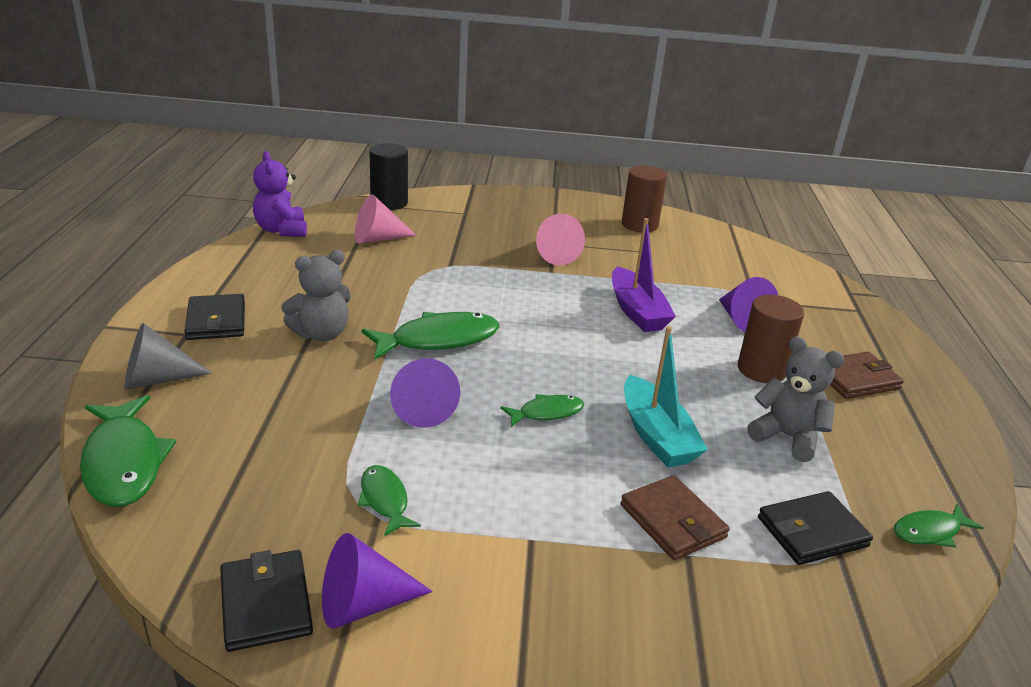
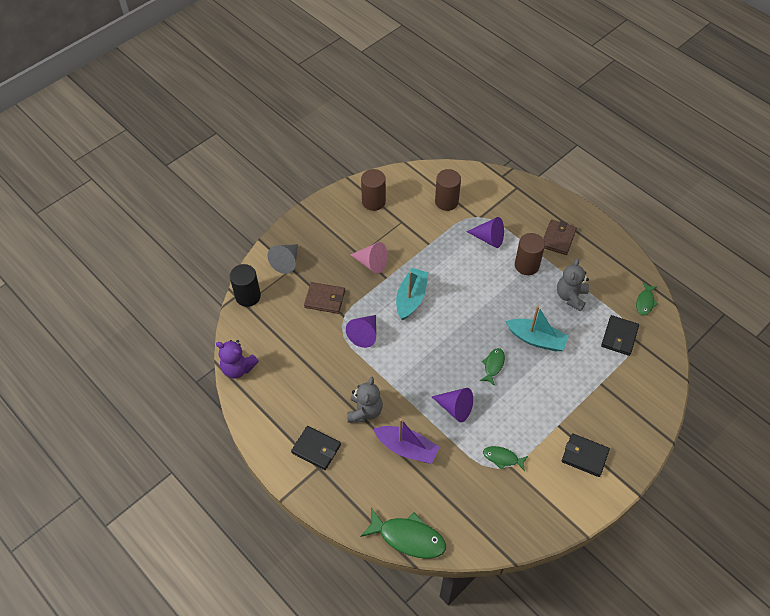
camera: 45 degrees left, 25 degrees up
grey cone [124,323,212,390] -> grey cone moved to [267,244,298,274]
black wallet [220,550,313,652] -> black wallet moved to [562,433,610,477]
purple cone [322,533,433,629] -> purple cone moved to [346,315,376,348]
pink cone [355,194,417,244] -> none
green fish [362,312,499,360] -> none
purple boat [612,218,676,332] -> purple boat moved to [374,418,440,464]
brown wallet [621,475,730,560] -> brown wallet moved to [304,282,345,314]
grey teddy bear [747,336,844,462] -> grey teddy bear turned 60 degrees counterclockwise [557,259,589,311]
none -> turquoise boat [396,268,429,320]
none -> brown cylinder [435,169,461,211]

